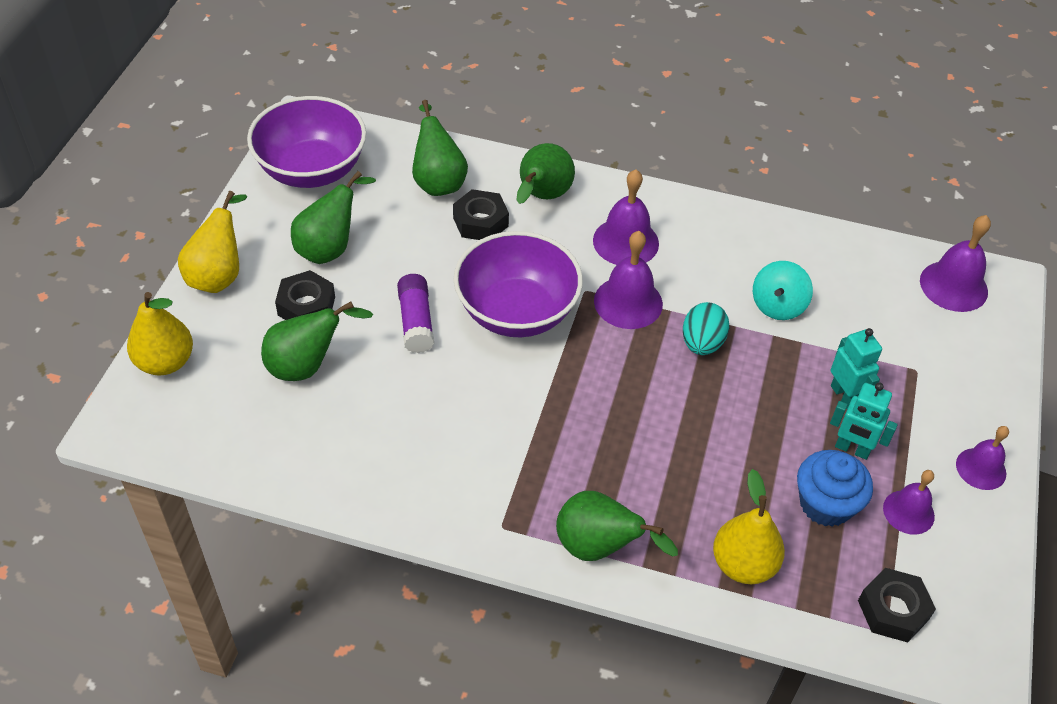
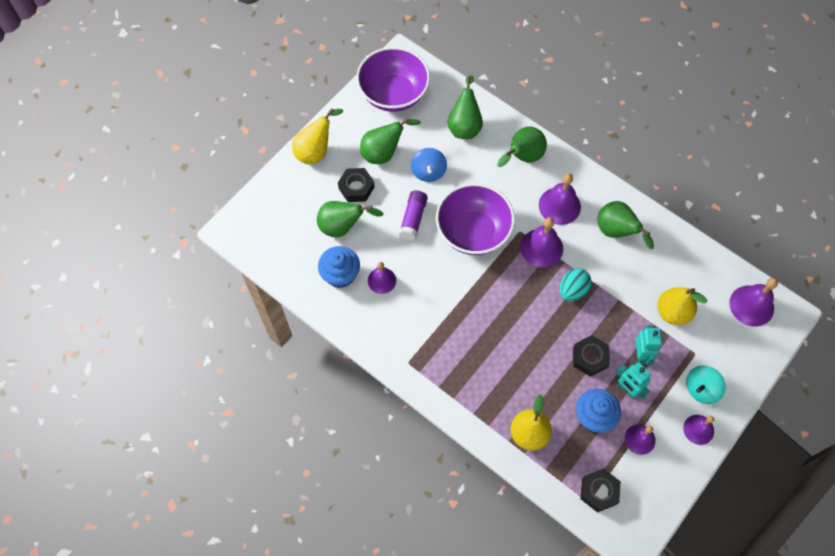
camera: 25 degrees right, 15 degrees up
yellow pear [127,292,193,375] -> yellow pear moved to [657,287,707,325]
black nut [453,189,509,240] -> black nut moved to [573,335,610,377]
green pear [556,491,678,561] -> green pear moved to [597,201,654,249]
turquoise spinning top [753,261,813,320] -> turquoise spinning top moved to [686,365,726,404]
none -> blue cupcake [318,246,360,288]
none -> purple bell [368,262,396,294]
none -> blue spinning top [411,148,447,182]

